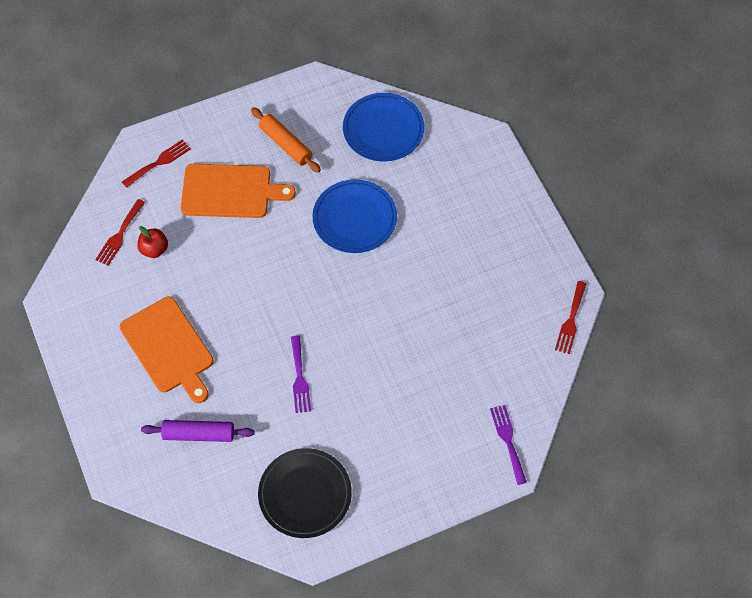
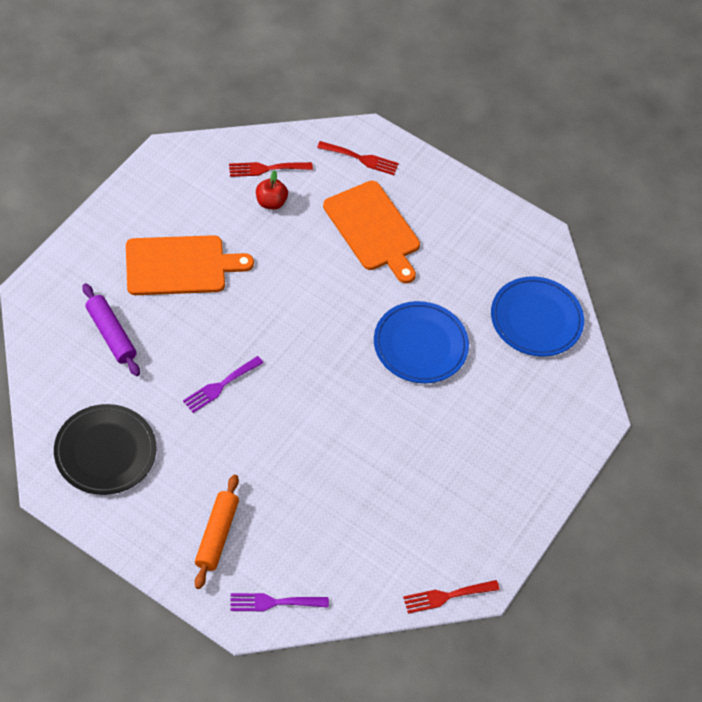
camera: 50 degrees right, 5 degrees down
orange cutting board [120,297,214,403] -> orange cutting board turned 120 degrees counterclockwise [126,235,254,295]
orange rolling pin [251,107,321,173] -> orange rolling pin moved to [195,474,239,589]
purple fork [490,405,527,485] -> purple fork turned 135 degrees counterclockwise [230,593,329,611]

